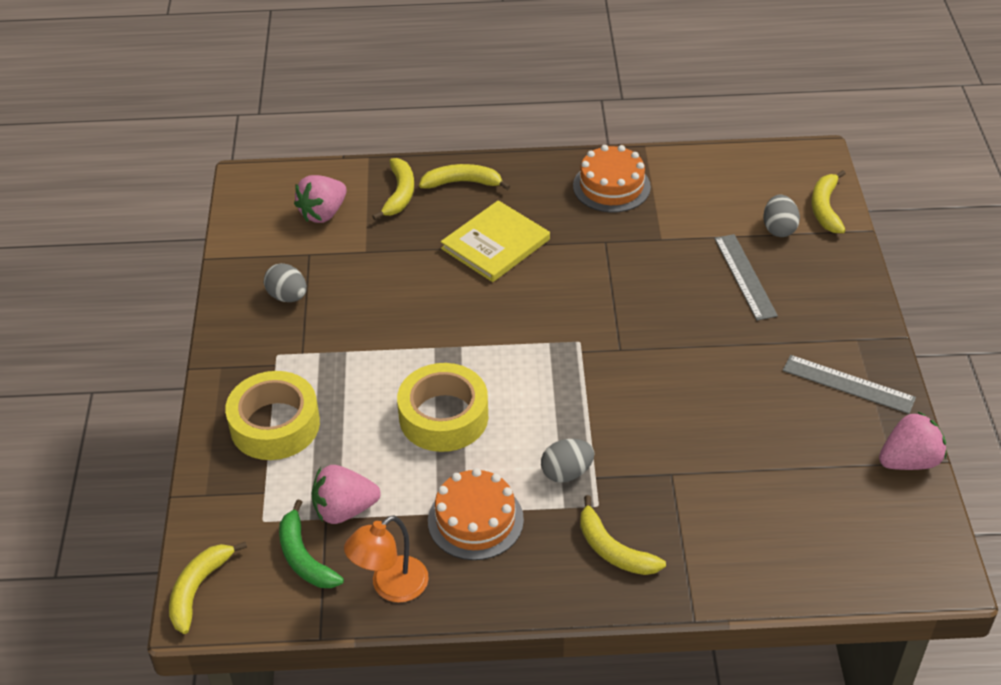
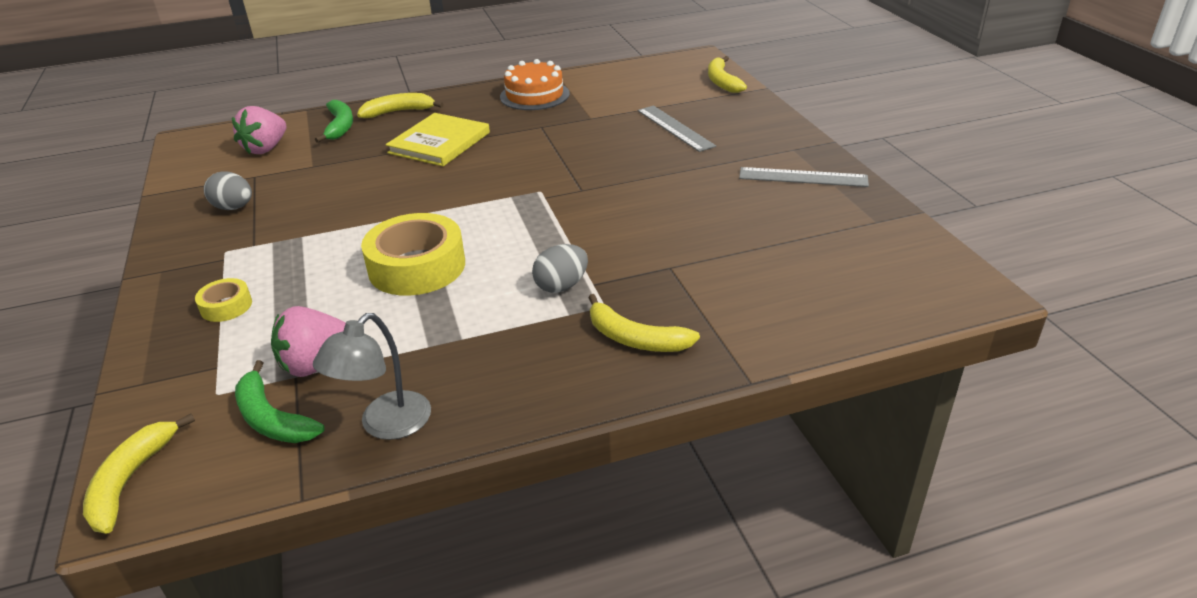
camera: 15 degrees left, 10 degrees down
yellow tape [225,371,320,460] -> yellow tape [195,278,252,322], size x0.49
orange lamp [344,515,429,603] -> grey lamp [313,313,431,440]
yellow banana [372,158,414,220] -> green banana [315,100,353,143]
orange cake [428,468,524,560] -> none
grey egg [763,195,800,237] -> none
pink strawberry [879,411,946,470] -> none

